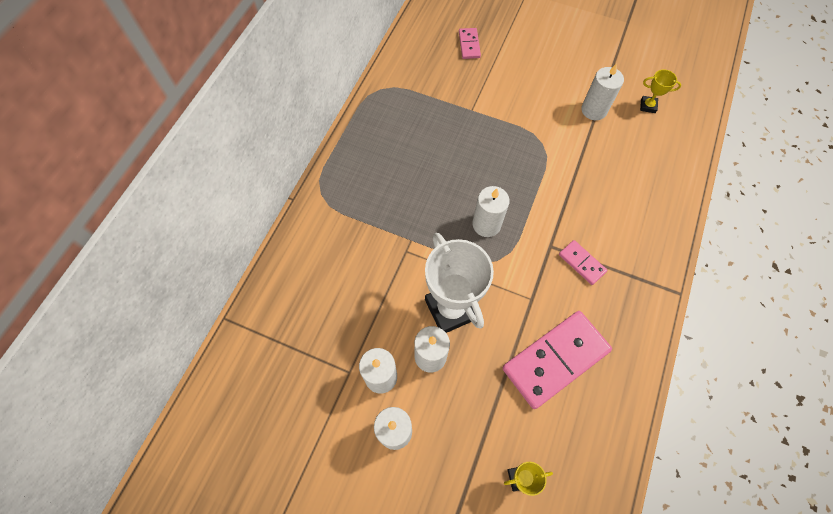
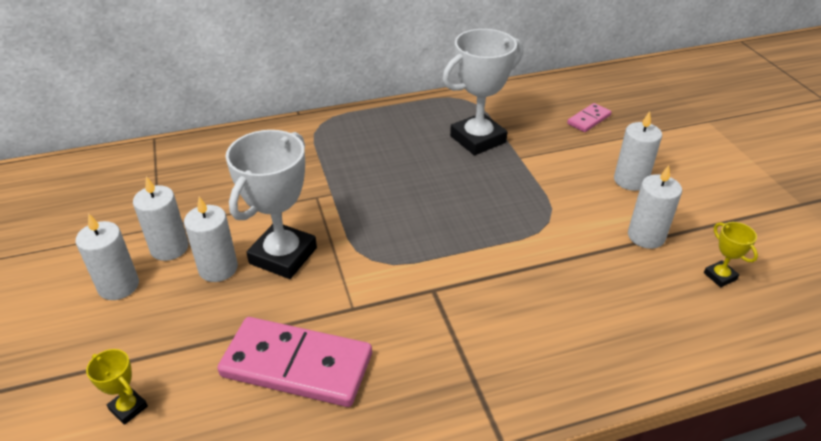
camera: 50 degrees right, 25 degrees down
white candle [472,186,510,237] -> white candle moved to [614,111,662,191]
pink domino [559,240,608,285] -> none
none -> white trophy [443,29,523,155]

